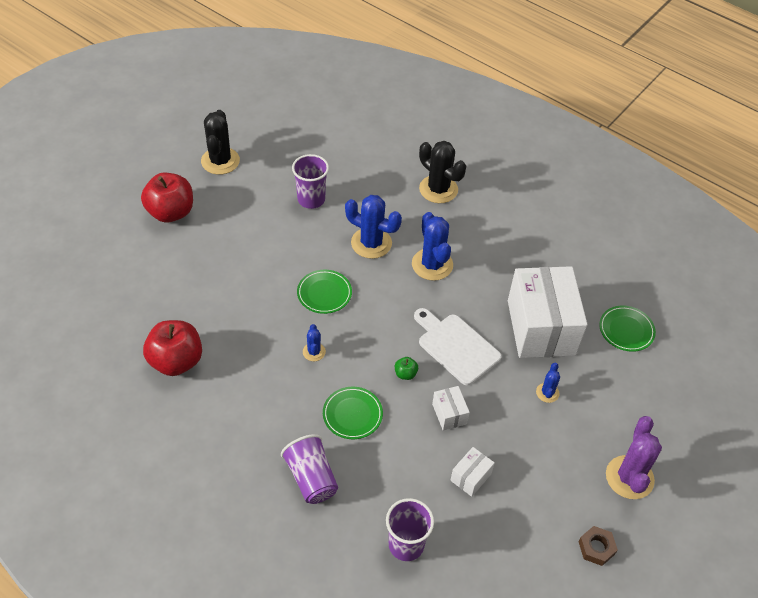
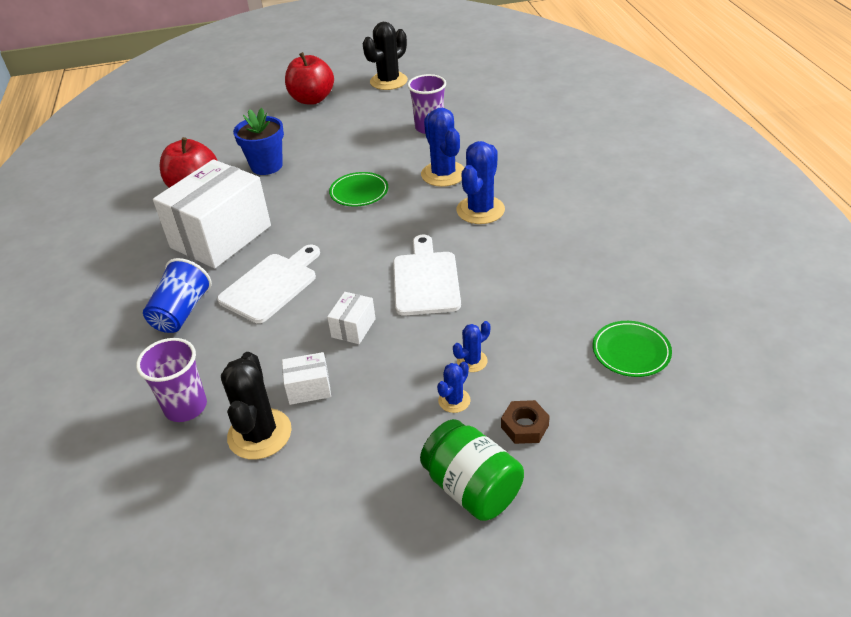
camera: 45 degrees right, 10 degrees down
purple cup [281,434,338,504] -> blue cup [143,258,212,333]
blue cactus [303,324,326,361] -> blue cactus moved to [437,362,471,413]
green plate [323,387,383,439] -> white cutting board [217,245,320,323]
green apple [395,357,418,380] -> none
black cactus [419,141,466,203] -> black cactus moved to [221,352,292,459]
white box [508,266,587,358] -> white box moved to [153,159,271,268]
brown nut [578,526,618,566] -> brown nut moved to [501,400,550,444]
purple cactus [606,416,662,499] -> green jar [420,419,524,521]
none -> blue flower pot [233,108,284,175]

